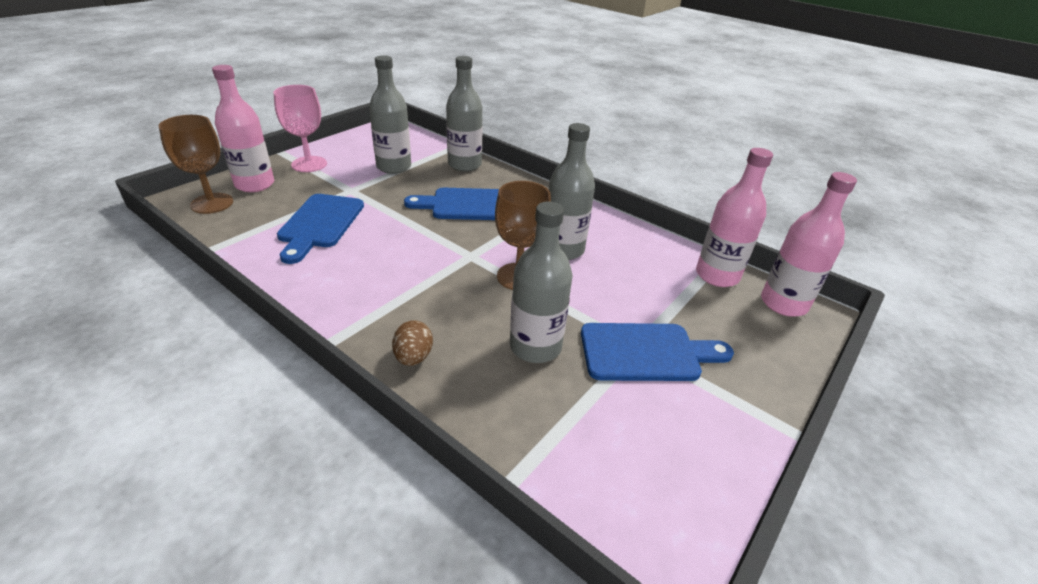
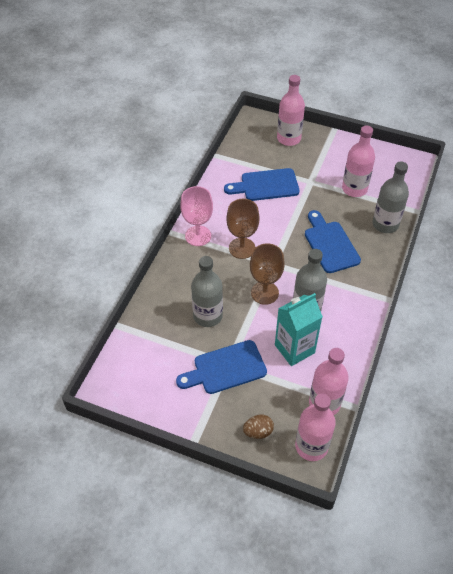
camera: 75 degrees right, 15 degrees up
brown goblet [159,115,233,214] -> brown goblet moved to [226,199,260,259]
pink goblet [274,85,327,172] -> pink goblet moved to [180,186,213,246]
grey bottle [369,55,411,174] -> pink bottle [342,125,375,197]
brown egg [392,320,433,366] -> brown egg moved to [243,414,274,439]
blue cutting board [581,323,734,381] -> blue cutting board turned 90 degrees clockwise [176,340,267,394]
none -> turquoise carton [275,293,323,366]

